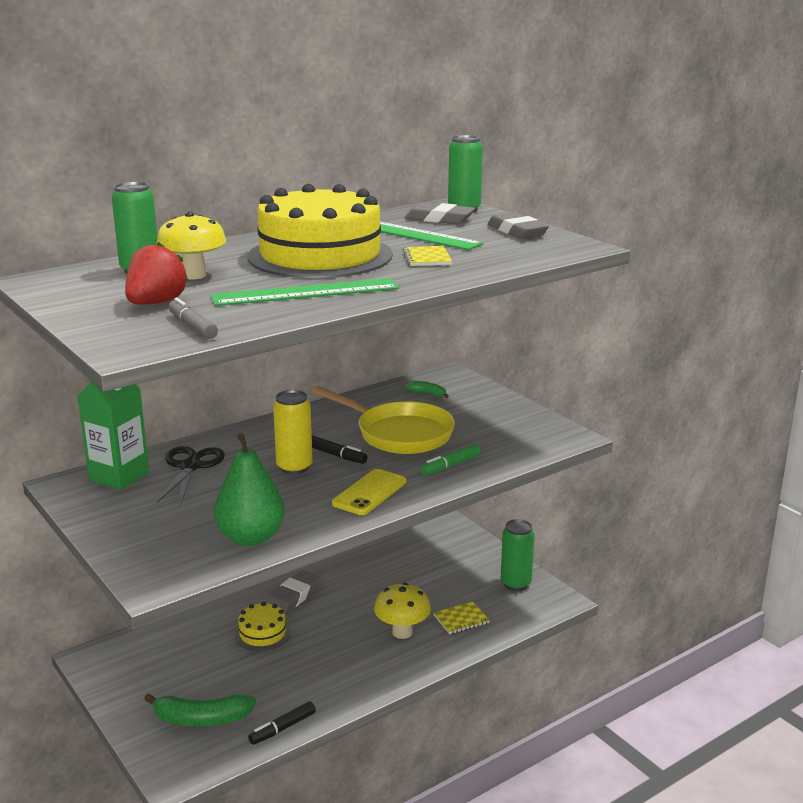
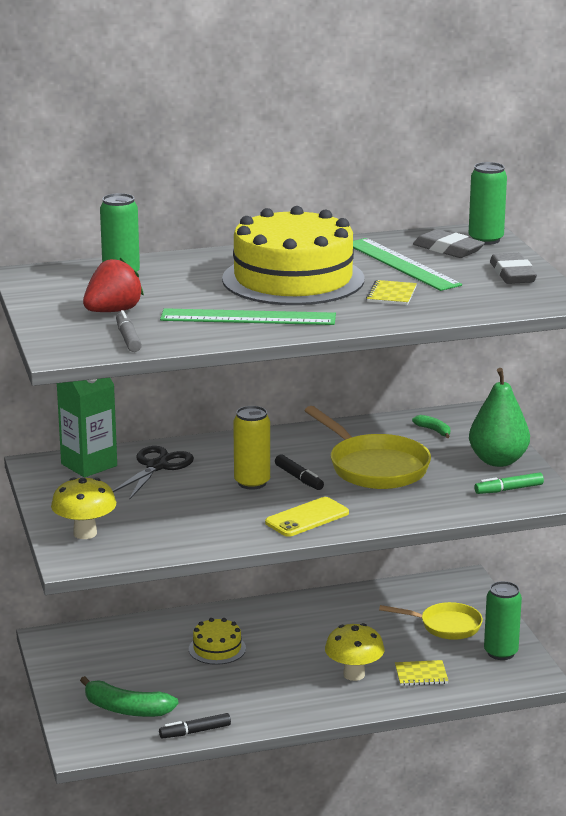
camera: 20 degrees right, 0 degrees up
yellow mushroom [156,212,226,279] -> yellow mushroom moved to [51,477,116,539]
green pear [214,433,285,546] -> green pear moved to [469,368,530,467]
grey eraser [266,570,321,614] -> none
green marker [420,444,480,475] -> green marker moved to [474,472,544,494]
none -> yellow pan [379,602,483,640]

